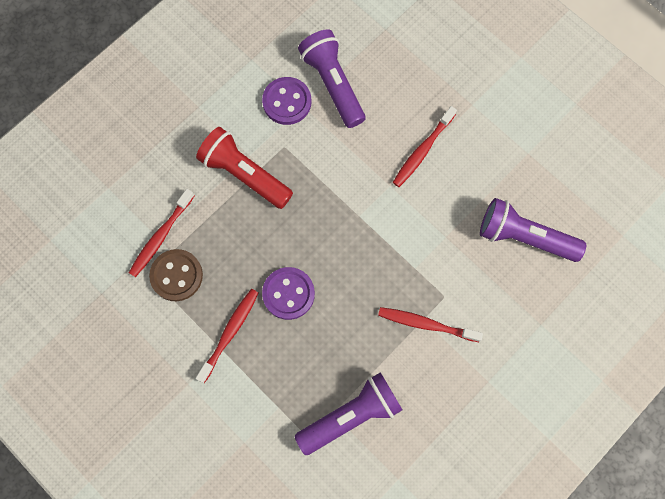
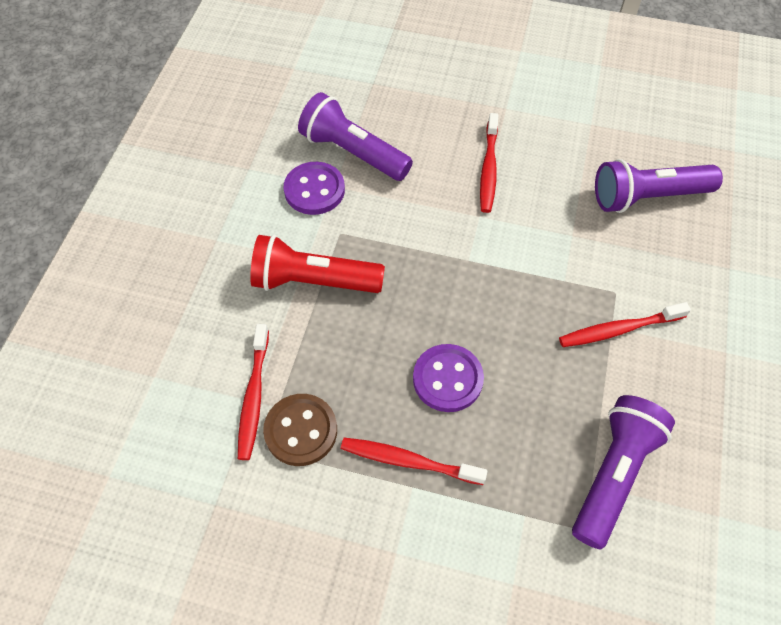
camera: 30 degrees left, 15 degrees down
red toothbrush [196,289,258,383] -> red toothbrush turned 75 degrees counterclockwise [341,438,488,485]

